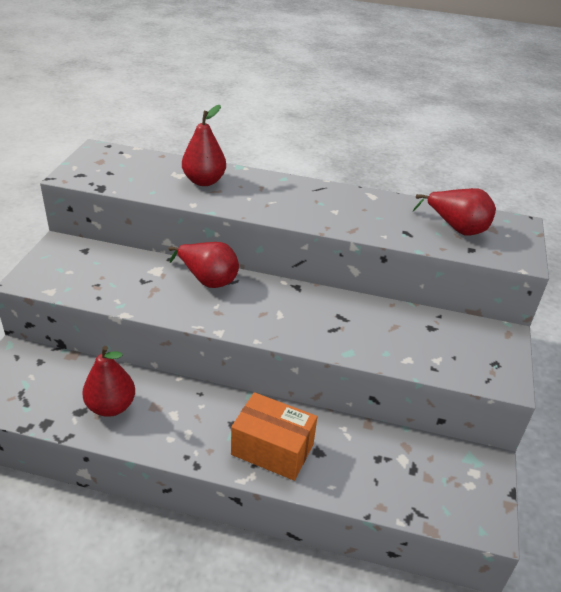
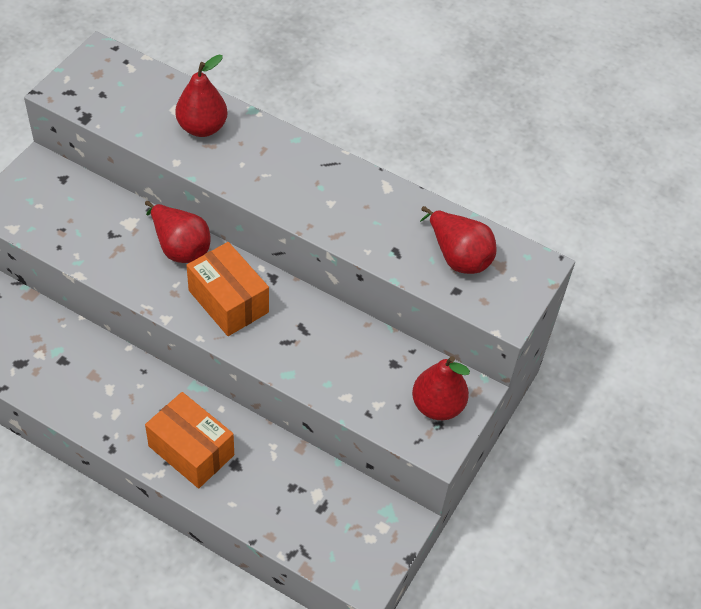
camera: 15 degrees right, 15 degrees up
red pear [82,346,135,417] -> red pear moved to [412,356,470,420]
none -> orange box [186,242,269,336]

